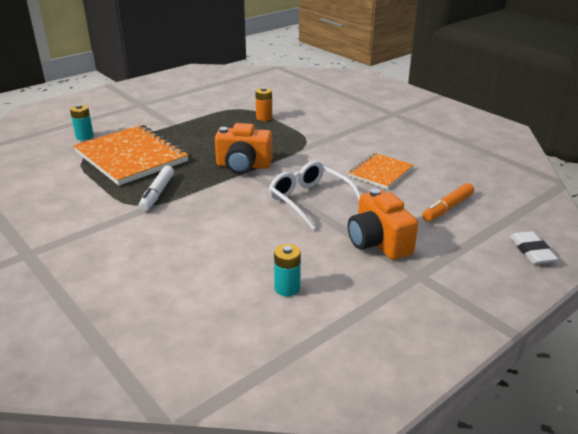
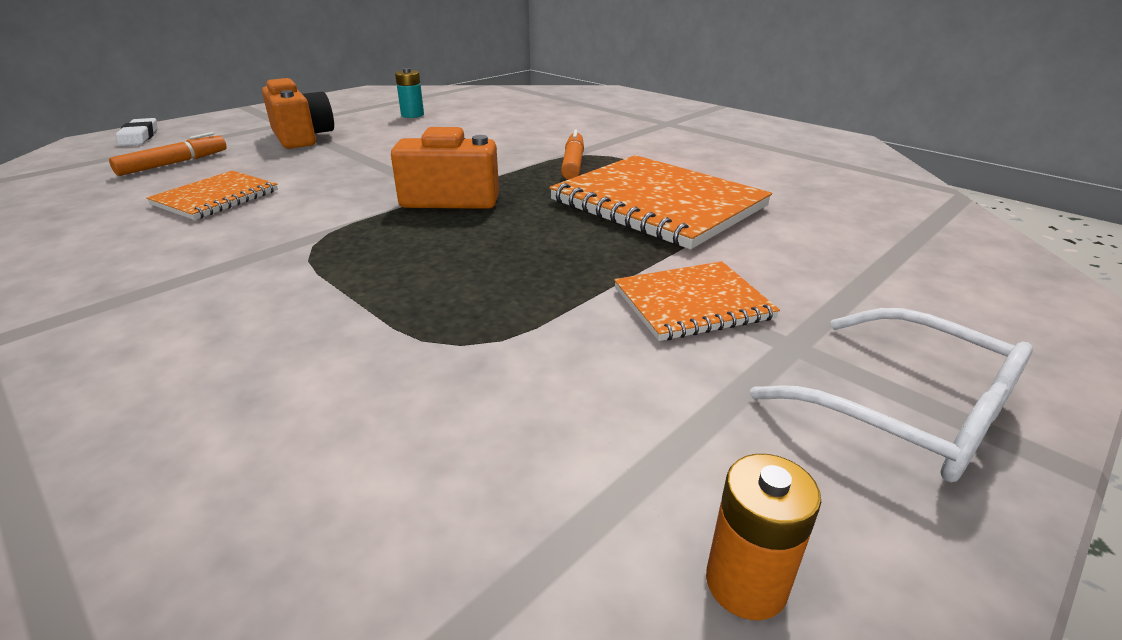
camera: 175 degrees right, 0 degrees up
turquoise battery [70,104,94,140] -> none
white marker [138,166,174,212] -> orange marker [561,130,584,180]
orange battery [255,87,272,121] -> orange battery moved to [706,454,821,620]
white glasses [269,161,361,230] -> white glasses moved to [750,308,1033,483]
none -> orange notebook [614,261,780,341]

